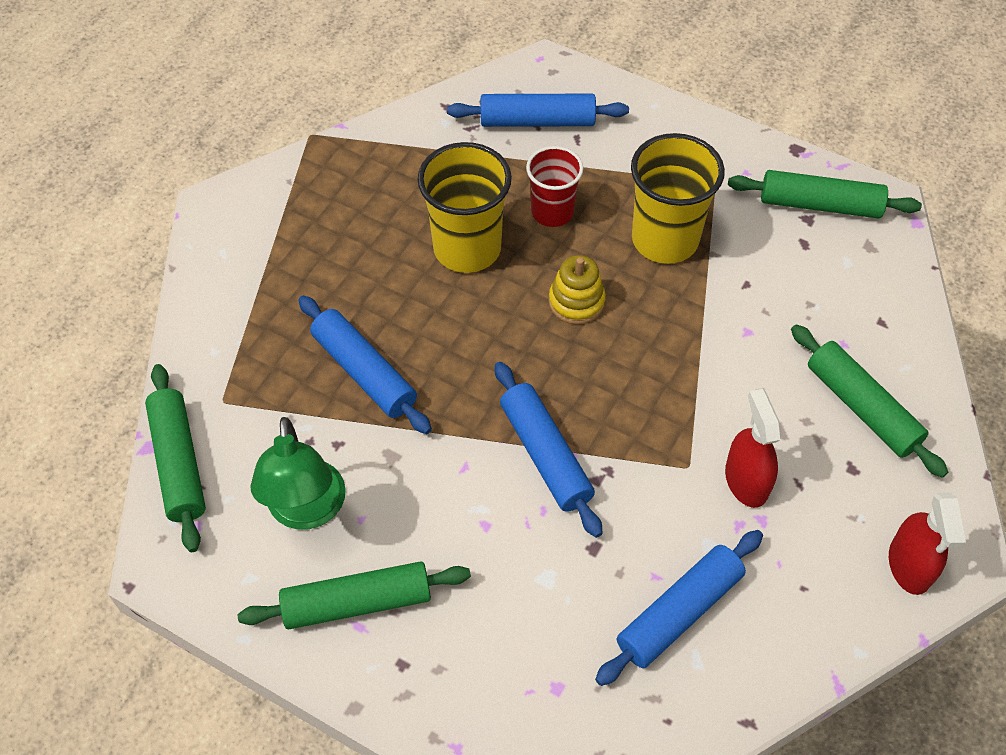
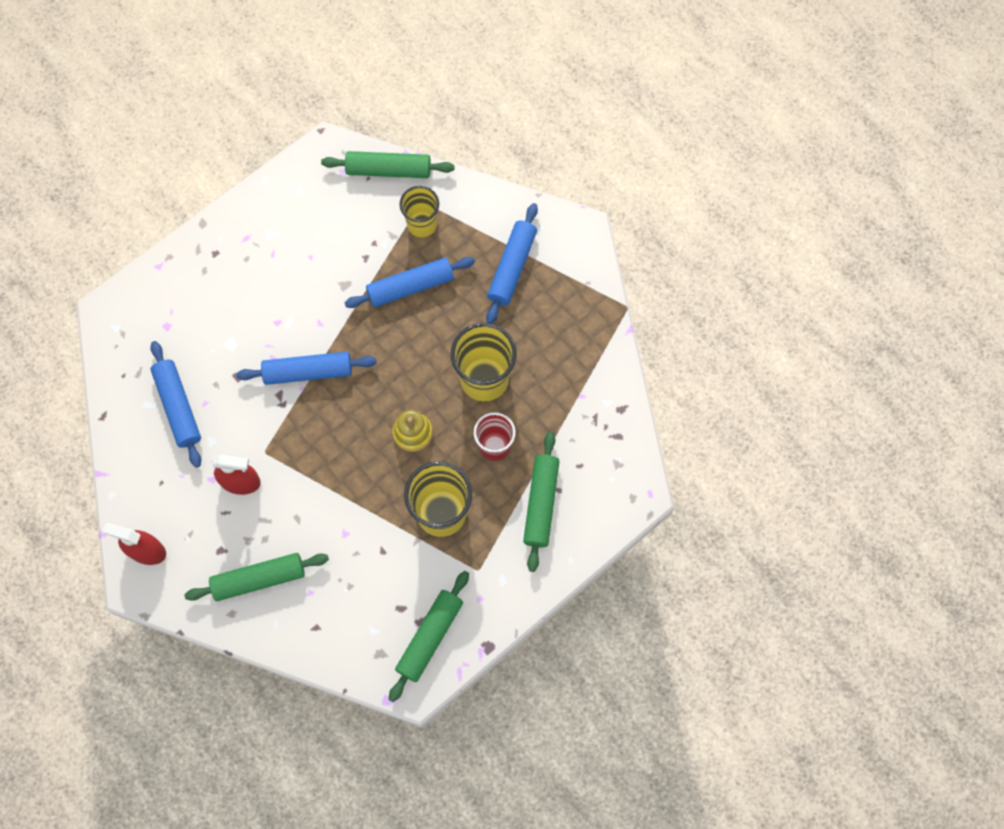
camera: 110 degrees right, 15 degrees up
green rolling pin [238,561,471,629] -> green rolling pin moved to [523,432,560,572]
green lamp [250,417,346,530] -> none
blue rolling pin [447,94,629,127] -> blue rolling pin moved to [486,203,538,324]
none -> yellow cup [399,186,439,237]

